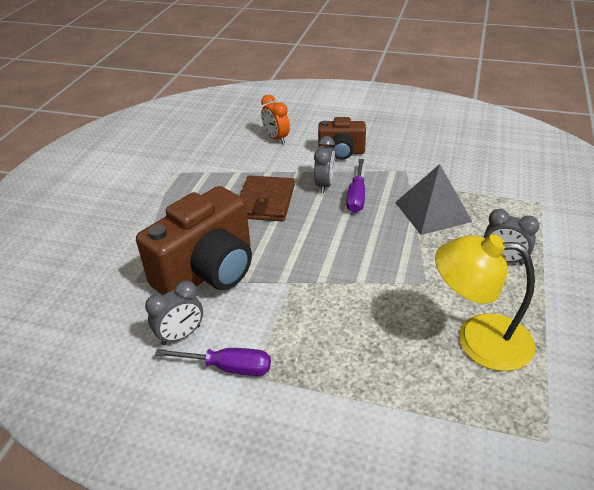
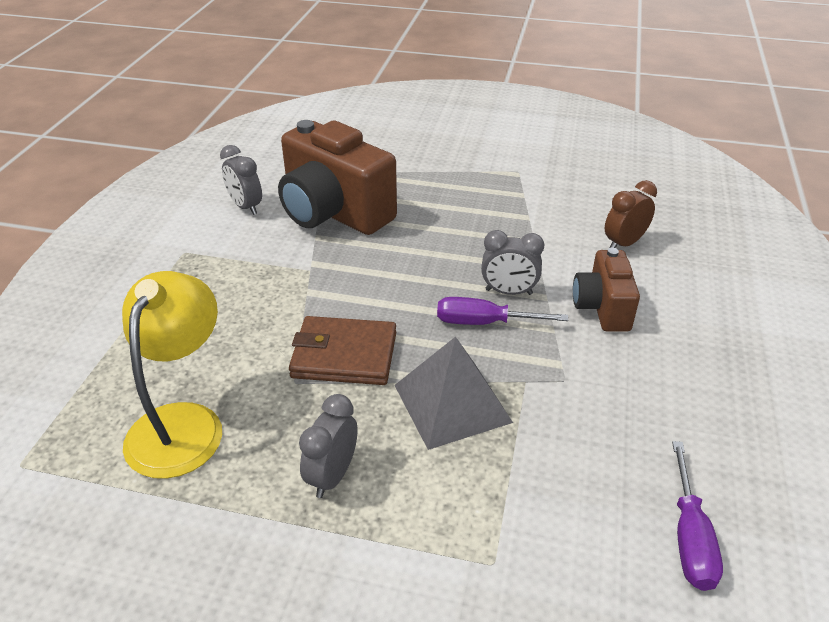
camera: 85 degrees right, 0 degrees up
purple screwdriver [155,348,271,376] -> purple screwdriver moved to [672,441,723,591]
brown wallet [240,176,295,222] -> brown wallet moved to [289,316,396,385]
orange clock [261,95,290,144] -> brown clock [605,180,657,248]

